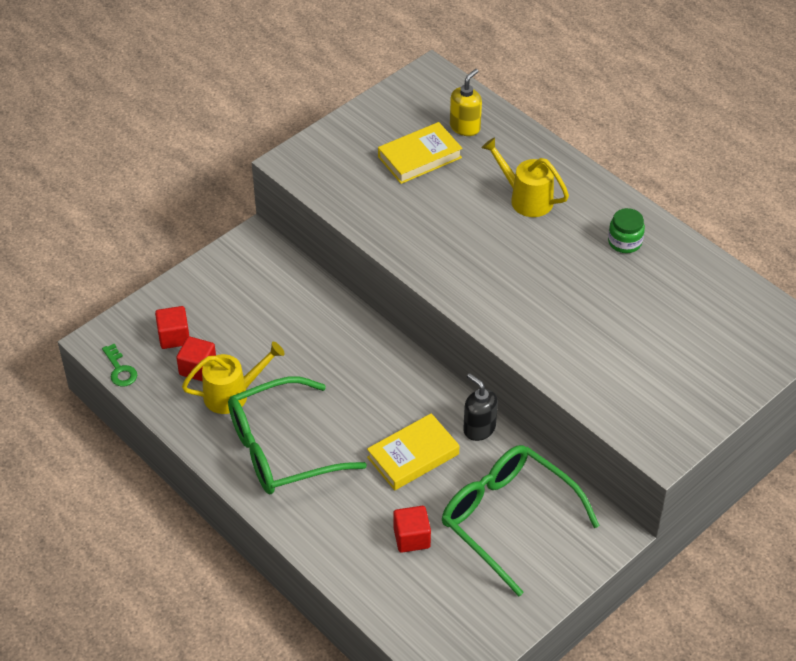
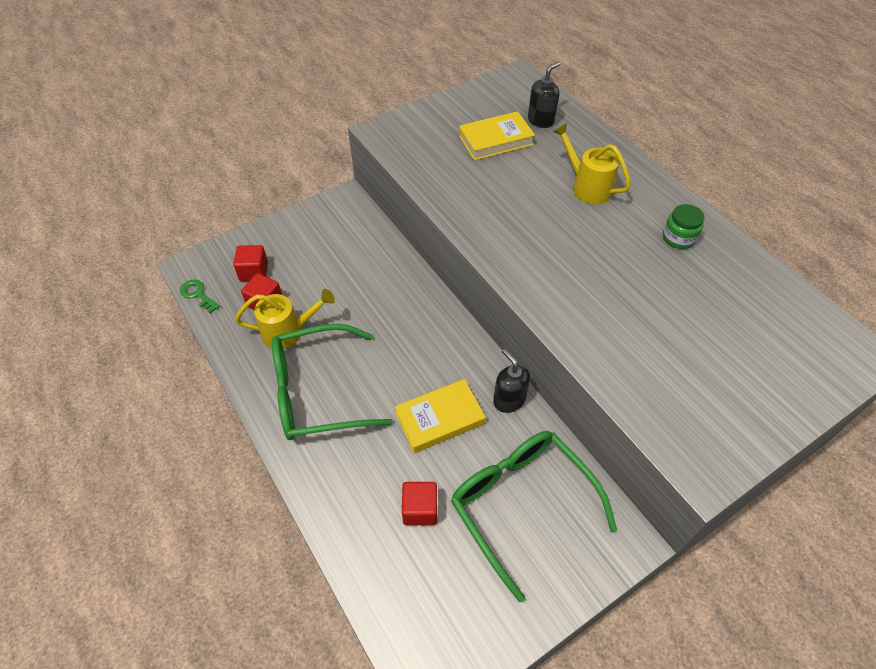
camera: 10 degrees right, 5 degrees up
green key [102,344,137,387] -> green key turned 150 degrees clockwise [180,280,220,314]
yellow soap dispenser [450,69,482,136] -> black soap dispenser [528,61,560,128]

